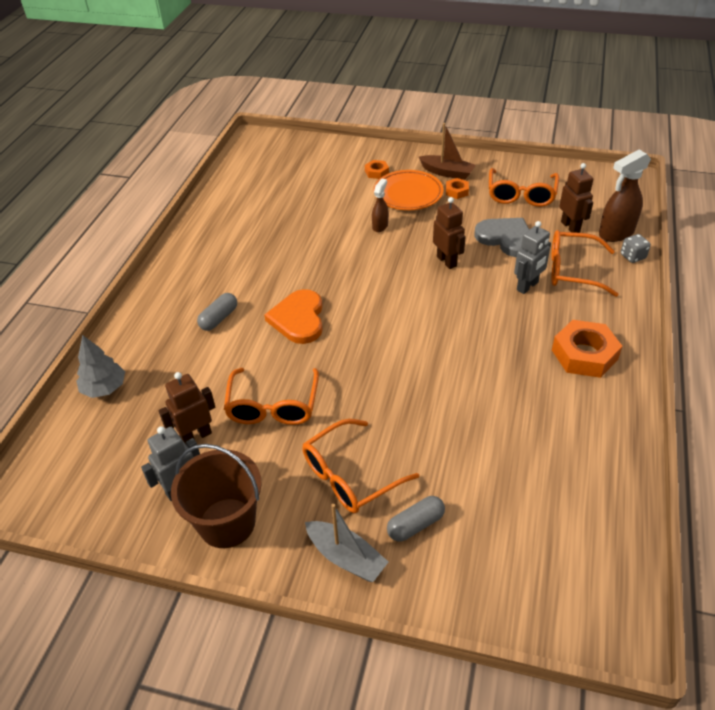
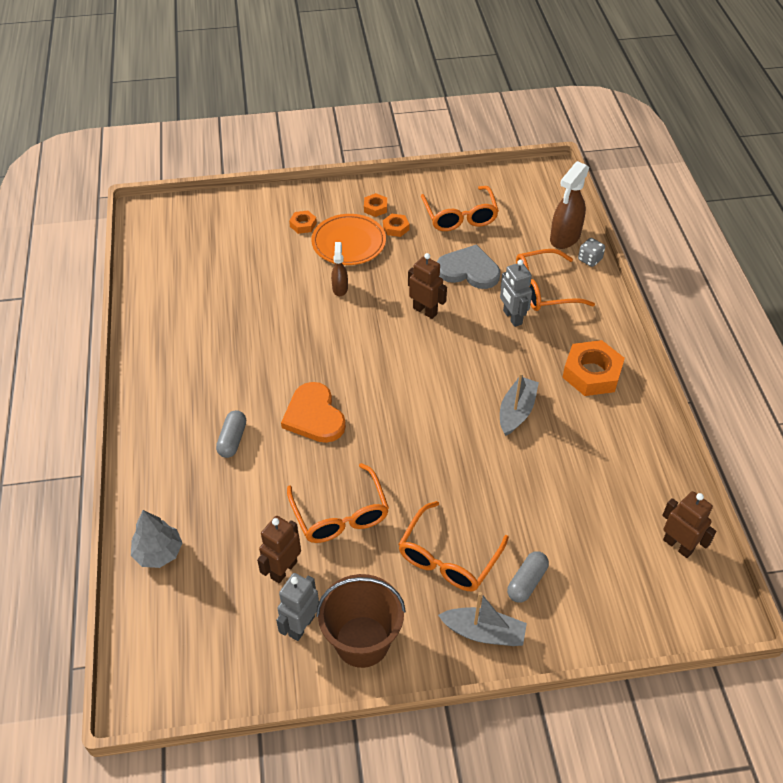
camera: 25 degrees left, 5 degrees up
brown boat [419,123,476,180] -> orange nut [364,193,387,217]
grey robot [514,221,551,294] -> grey robot turned 135 degrees clockwise [500,260,532,327]
brown robot [559,163,593,233] -> brown robot moved to [662,491,717,558]
none -> grey boat [500,373,539,436]

